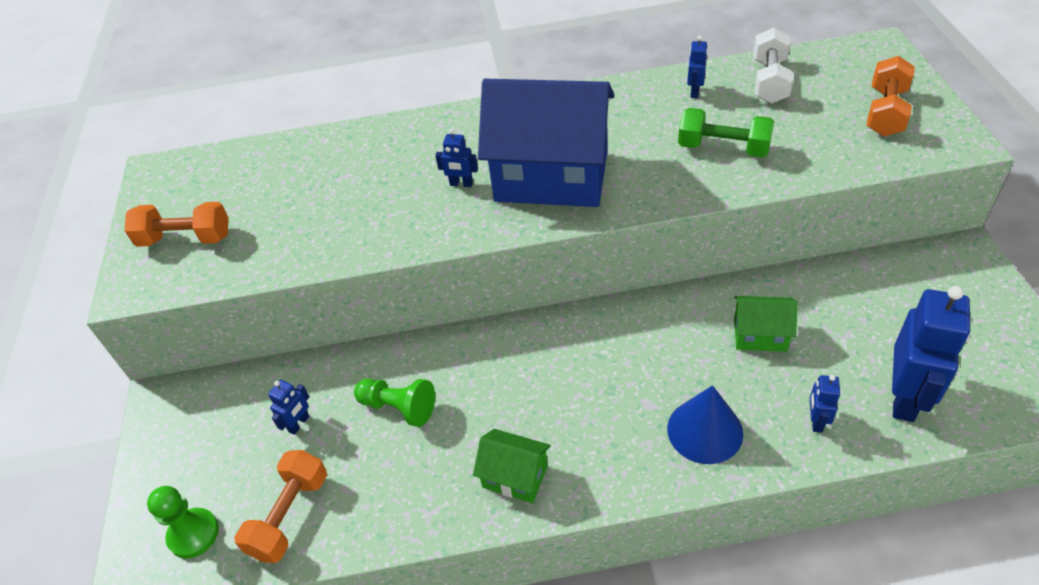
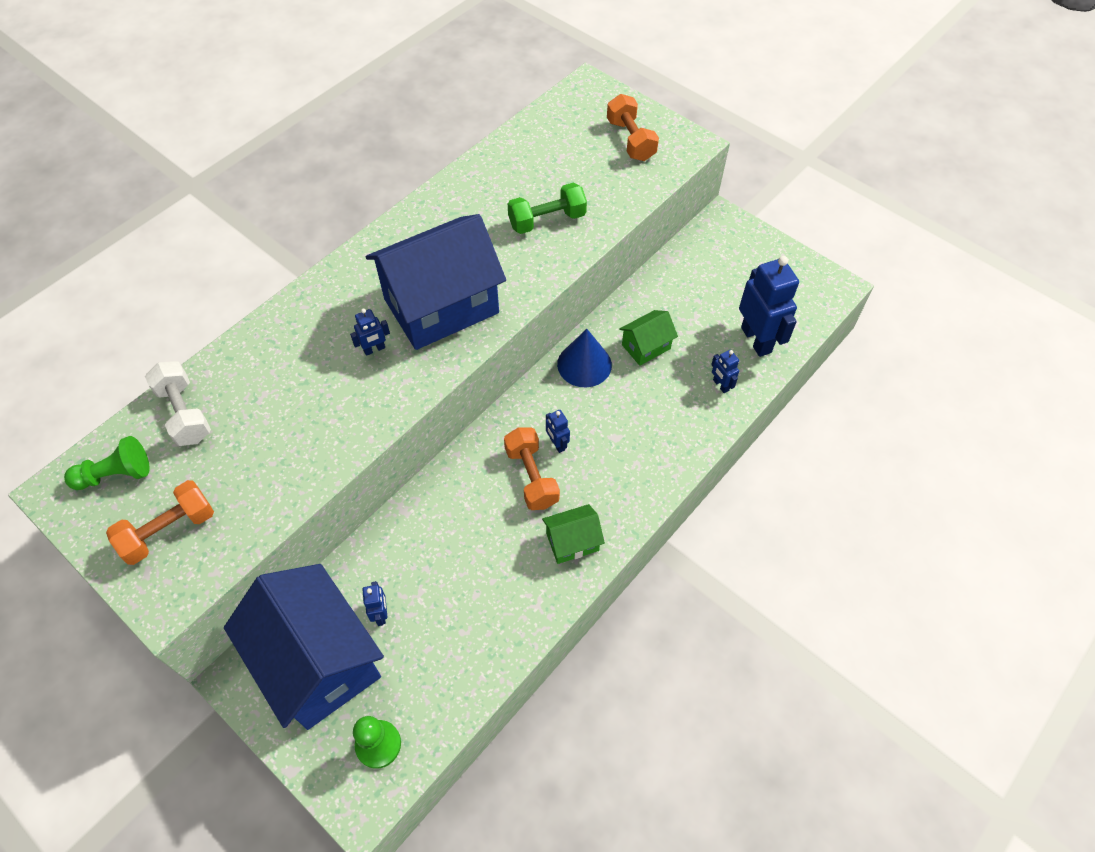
camera: 45 degrees left, 10 degrees up
orange dumbbell [234,450,327,563] -> orange dumbbell moved to [504,427,560,510]
green pawn [354,378,435,427] -> green pawn moved to [64,436,150,490]
blue cone [667,385,743,464] -> blue cone moved to [557,329,612,387]
blue robot [687,35,707,98] -> blue robot moved to [546,410,570,453]
white dumbbell [754,27,794,104] -> white dumbbell moved to [145,361,211,446]
none -> blue house [224,564,384,730]

